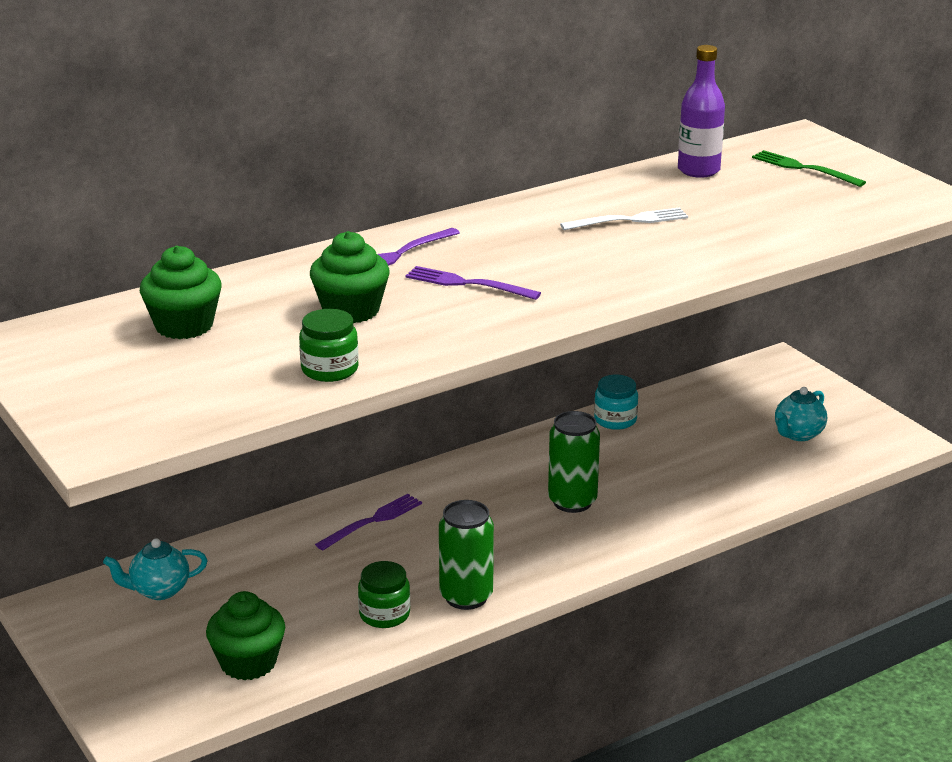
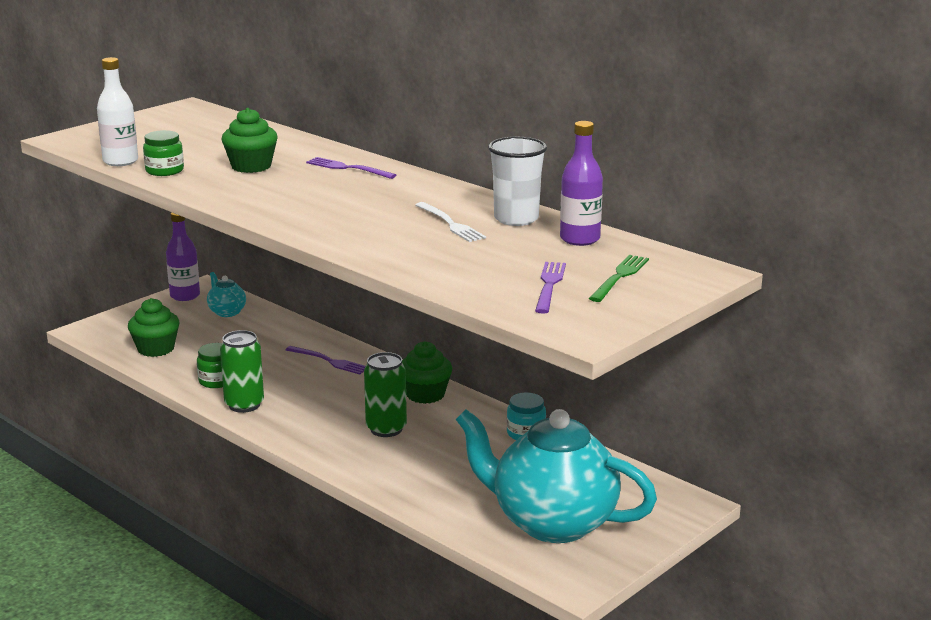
camera: 75 degrees right, 5 degrees down
green cupcake [140,246,222,339] -> green cupcake moved to [402,341,452,404]
purple fork [406,266,541,300] -> purple fork moved to [535,262,566,314]
turquoise teapot [775,387,827,441] -> turquoise teapot [456,409,657,543], size x2.42
none -> white bottle [97,57,138,166]
none -> purple bottle [166,212,200,301]
none -> white cup [488,137,547,226]

